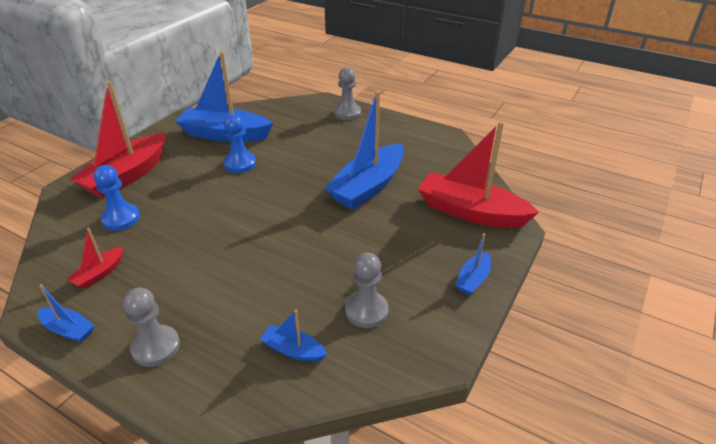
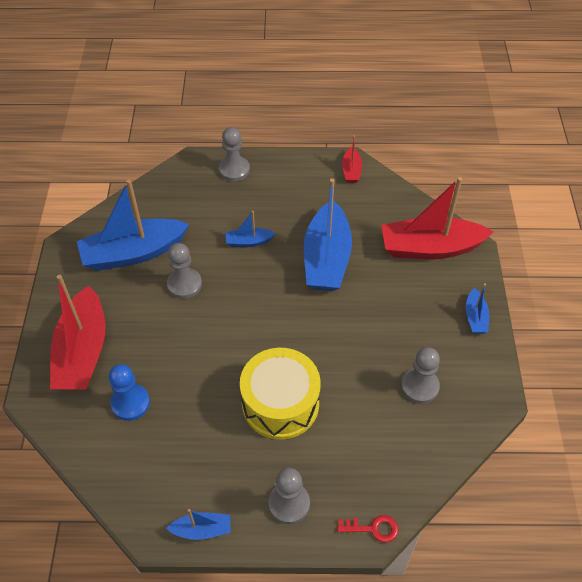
camera: 30 degrees left, 15 degrees up
red boat [67,228,123,289] -> red boat moved to [342,135,362,183]
blue pawn [224,114,256,173] -> grey pawn [167,243,202,299]
blue boat [260,310,327,362] -> blue boat moved to [225,211,276,247]
none -> yellow drum [240,348,321,440]
none -> red key [337,515,399,543]

